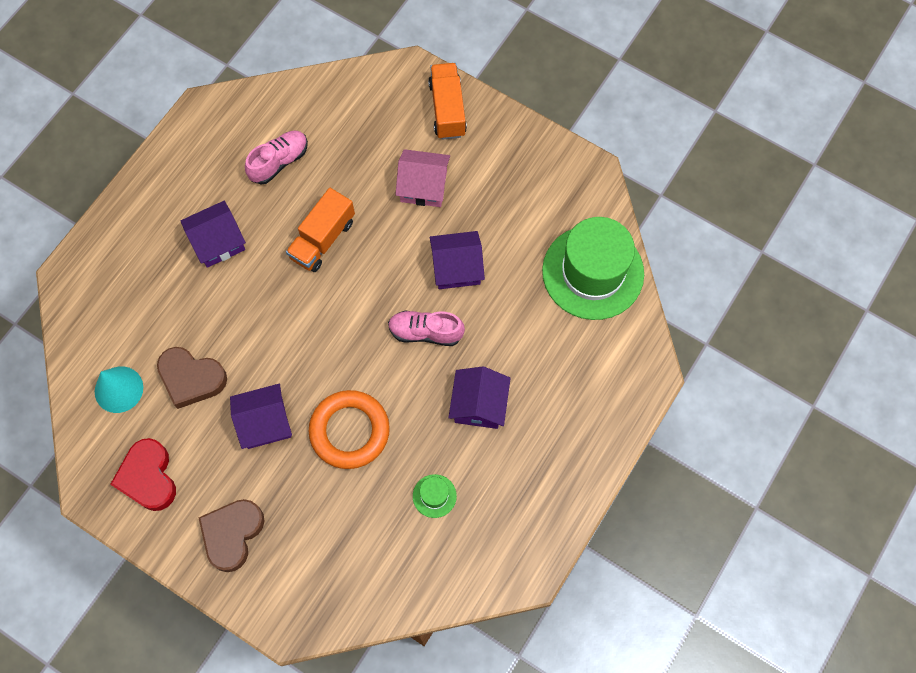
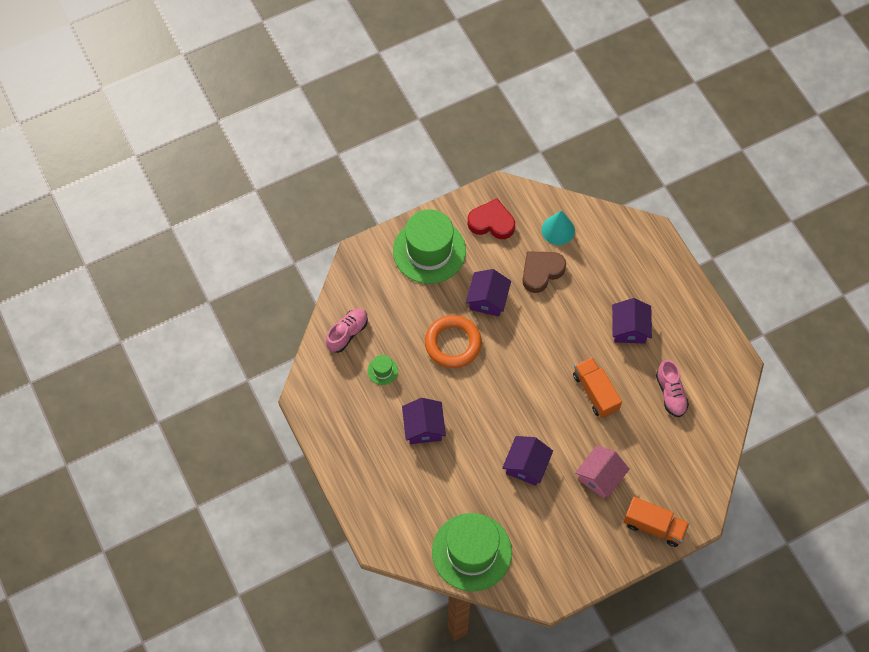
camera: 120 degrees right, 5 degrees down
brown heart [199,499,265,572] -> green hat [393,209,466,284]
pink shoe [388,310,465,346] -> pink shoe moved to [326,308,368,353]
purple house [448,366,511,429] -> purple house turned 45 degrees clockwise [402,398,446,444]

